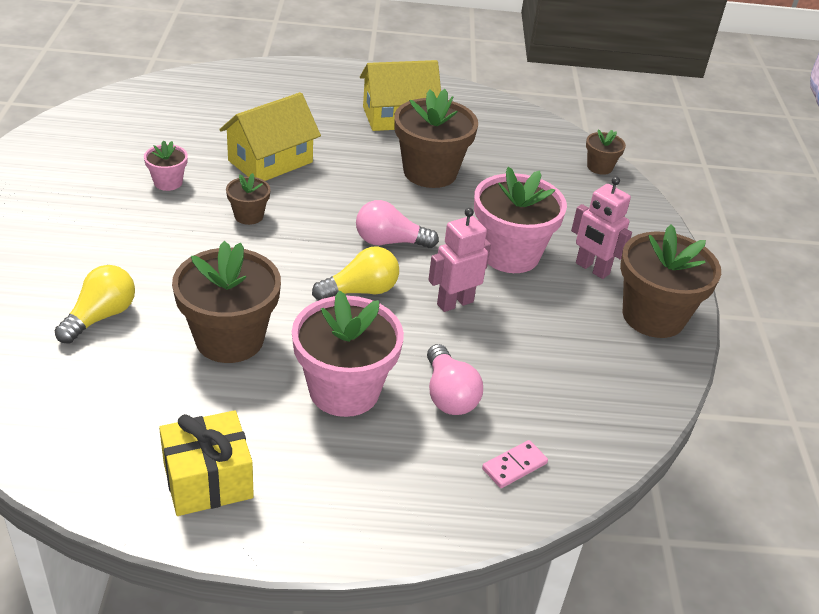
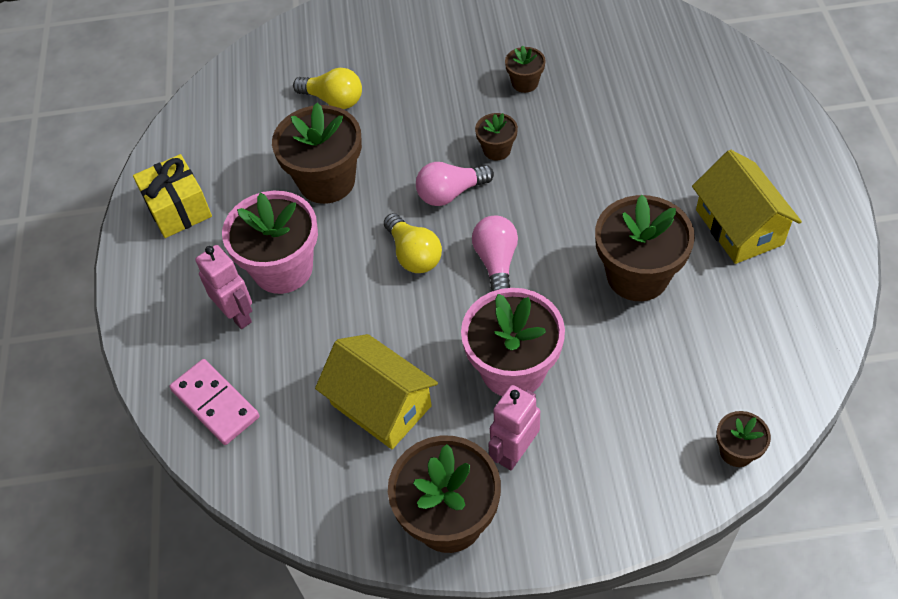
camera: 90 degrees right, 15 degrees up
pink flower pot [144,140,188,191] -> brown flower pot [505,45,546,93]
yellow house [219,92,321,181] -> yellow house moved to [315,334,438,449]
pink light bulb [427,344,483,415] -> pink light bulb moved to [416,162,494,206]
pink robot [428,208,491,312] -> pink robot moved to [195,245,252,329]
pink domino [482,440,548,488] -> pink domino [170,359,259,445], size x1.68

